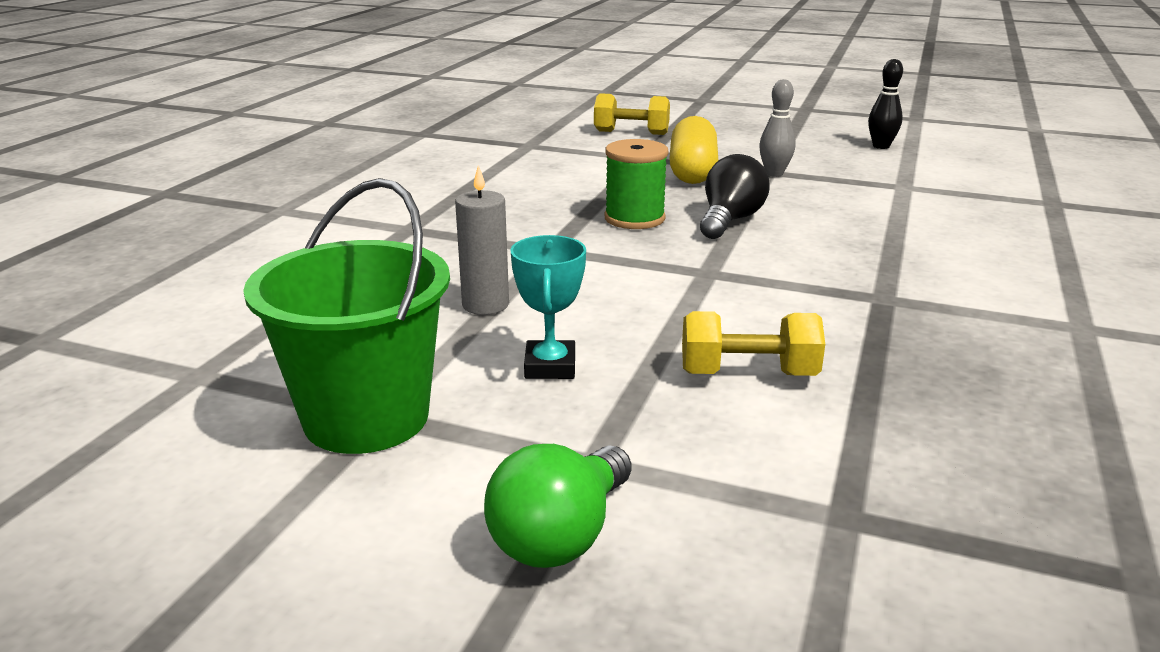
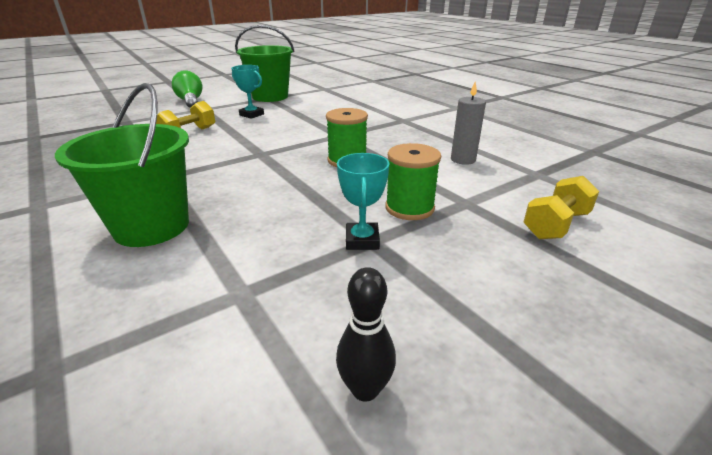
camera: 125 degrees right, 5 degrees up
grey candle [455,165,509,315] -> grey candle moved to [451,82,486,165]
yellow capsule [669,116,718,184] -> green spool [385,143,441,220]
black light bulb [700,154,770,239] -> none
grey bowling pin [759,79,795,177] -> turquoise trophy [337,153,389,250]
none -> green bucket [55,83,189,247]

